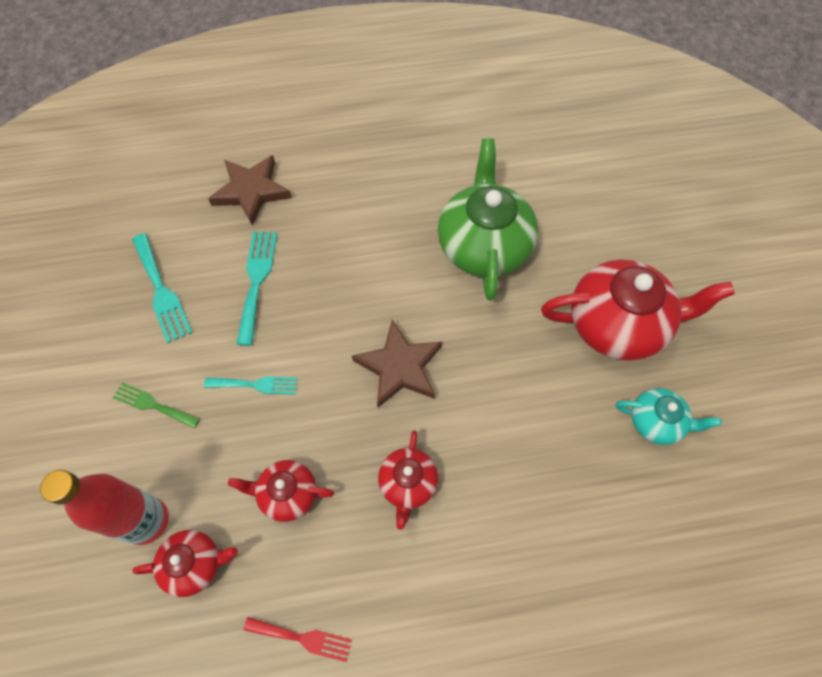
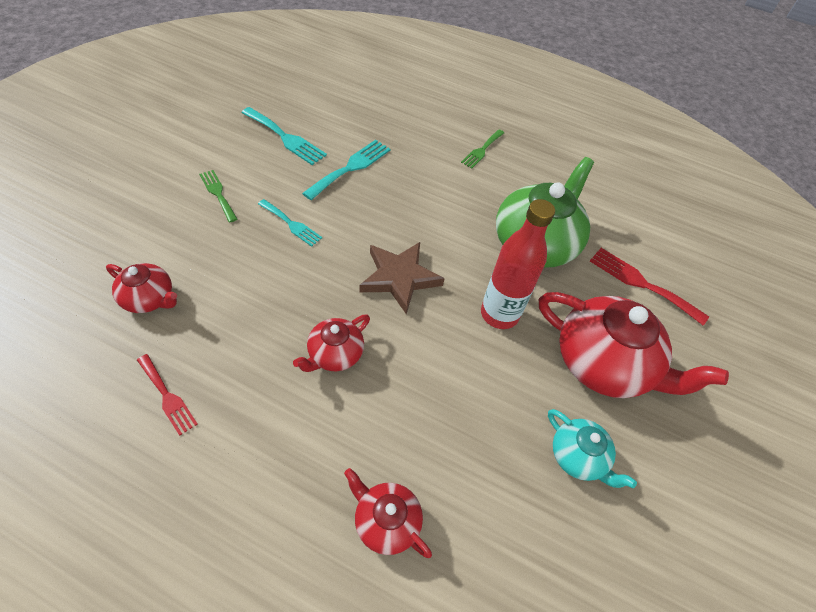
camera: 30 degrees right, 10 degrees down
red bottle [40,470,169,545] -> red bottle moved to [481,199,555,329]
turquoise fork [132,233,192,343] -> turquoise fork turned 60 degrees counterclockwise [241,107,327,165]
brown star [208,155,292,226] -> none
red teapot [228,460,334,522] -> red teapot moved to [344,468,432,558]
none -> green fork [461,130,504,168]
none -> red fork [590,248,709,325]

